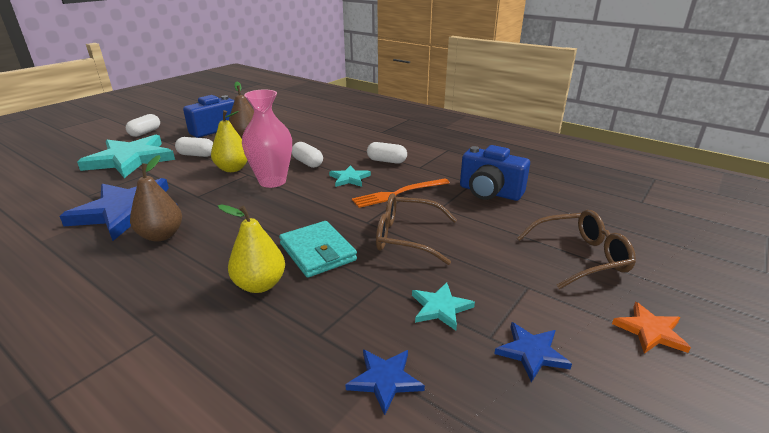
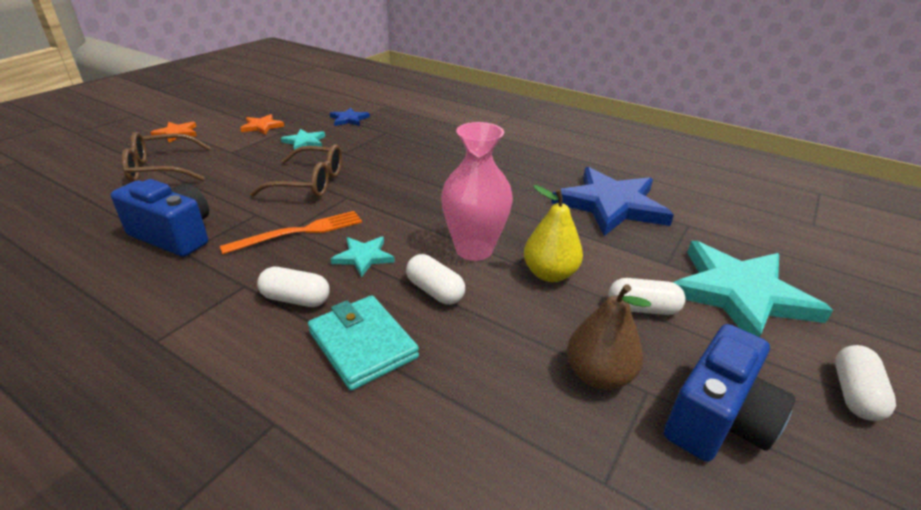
camera: 175 degrees right, 5 degrees up
brown pear [130,155,182,242] -> none
yellow pear [218,204,285,293] -> none
turquoise wallet [279,221,357,278] -> turquoise wallet moved to [308,295,419,391]
blue star [494,322,572,382] -> orange star [240,114,285,135]

